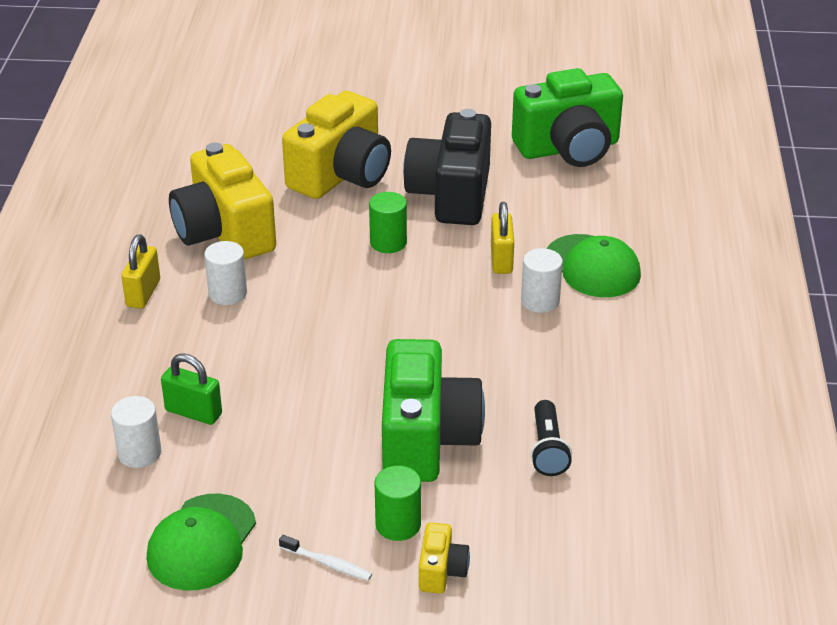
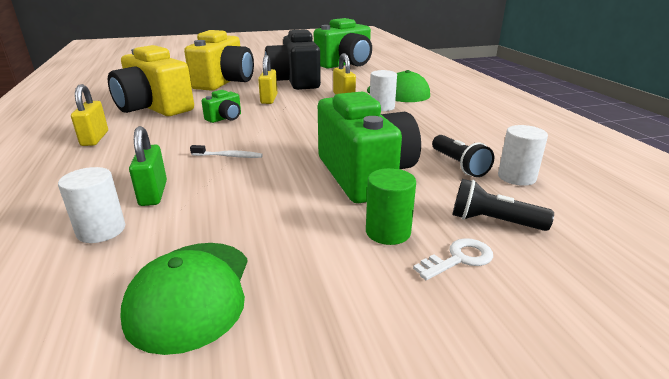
camera: 20 degrees left, 10 degrees down
green padlock [161,353,222,425] -> green padlock turned 75 degrees clockwise [129,126,167,206]
white cylinder [204,241,247,305] -> white cylinder moved to [498,125,548,186]
white toothbrush [279,535,372,581] -> white toothbrush moved to [190,145,263,158]
green cylinder [369,192,407,253] -> yellow padlock [258,55,278,104]
yellow camera [419,522,470,594] -> white key [413,238,493,280]
none -> green camera [202,90,241,123]
none -> black flashlight [452,179,554,231]

